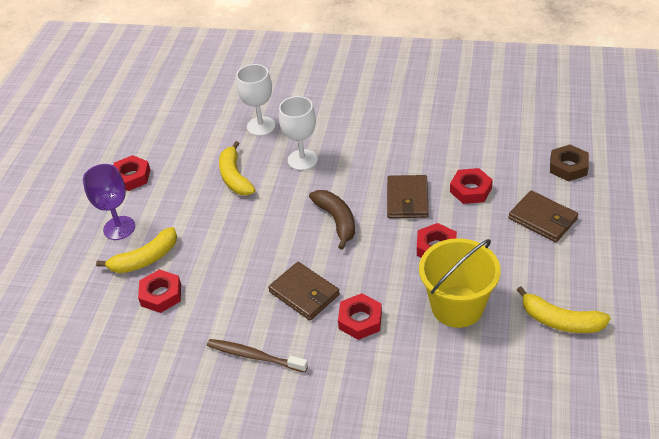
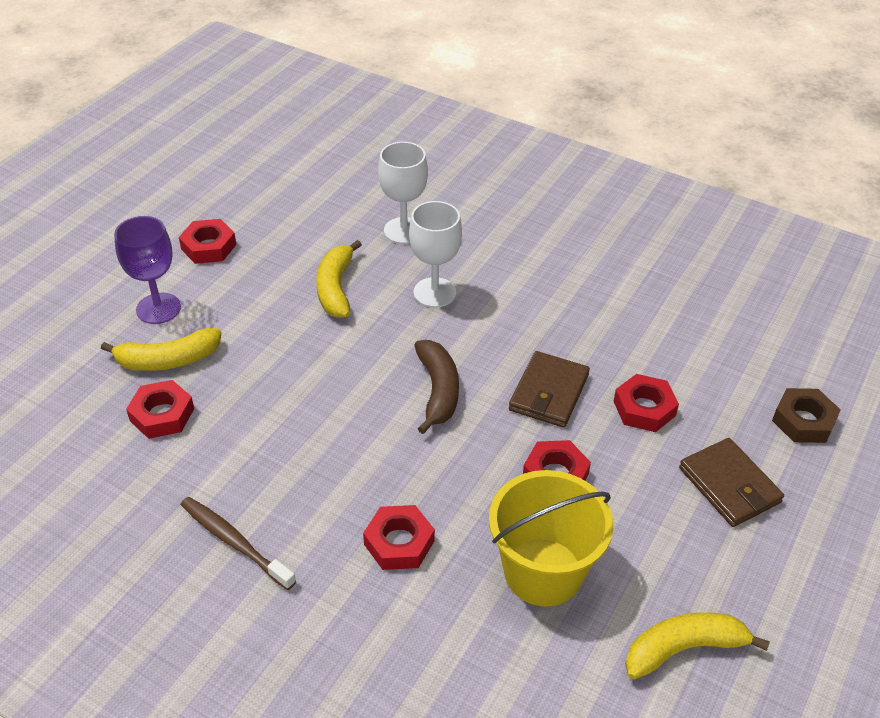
camera: 15 degrees right, 0 degrees up
brown wallet [268,262,340,320] -> none
yellow banana [517,287,611,333] -> yellow banana turned 120 degrees clockwise [625,612,770,680]

